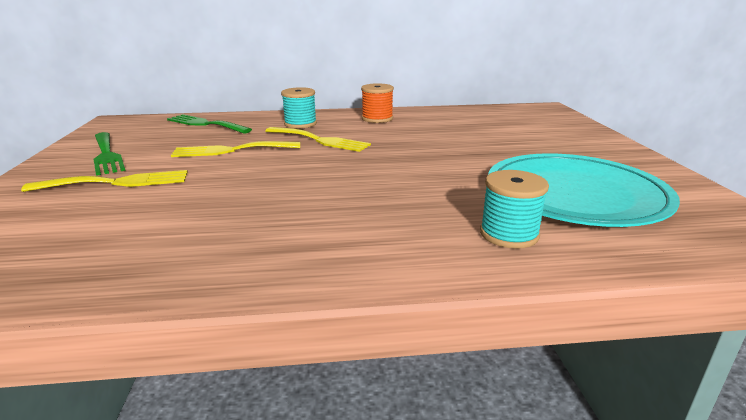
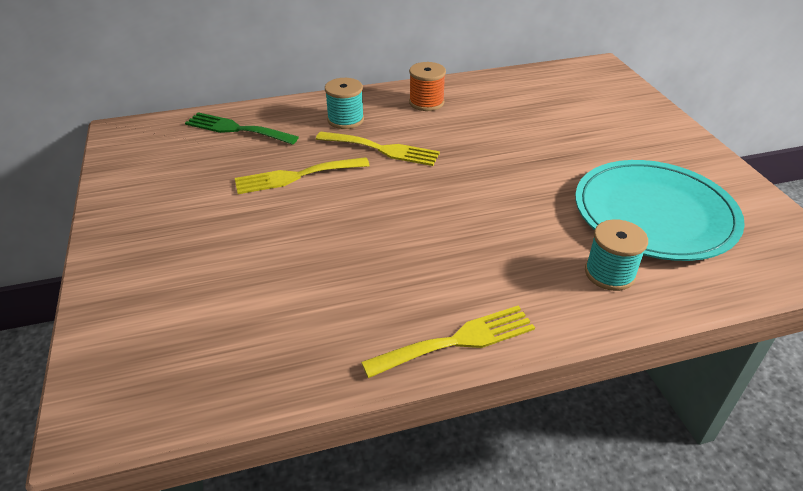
camera: 10 degrees left, 15 degrees up
yellow fork [21,170,188,192] -> yellow fork moved to [361,306,535,378]
green fork [93,132,125,176] -> none

